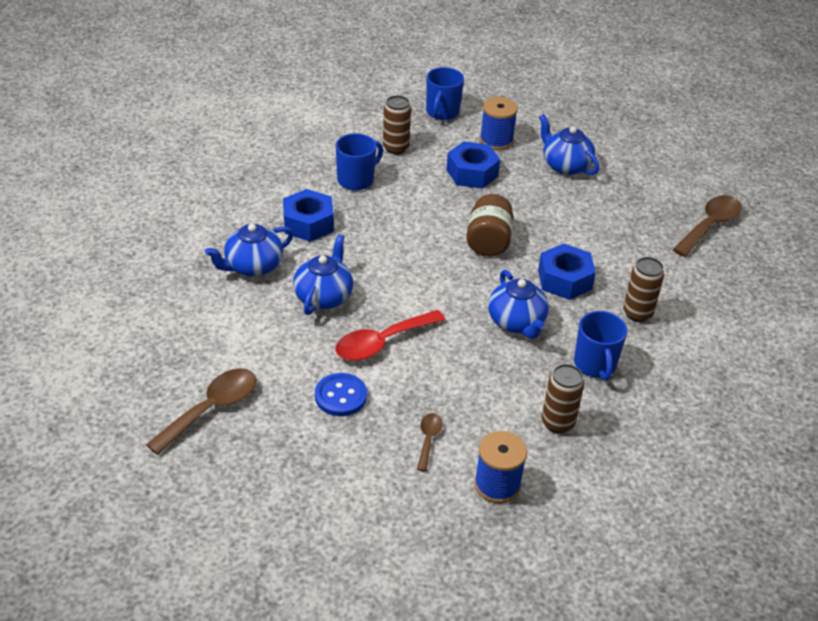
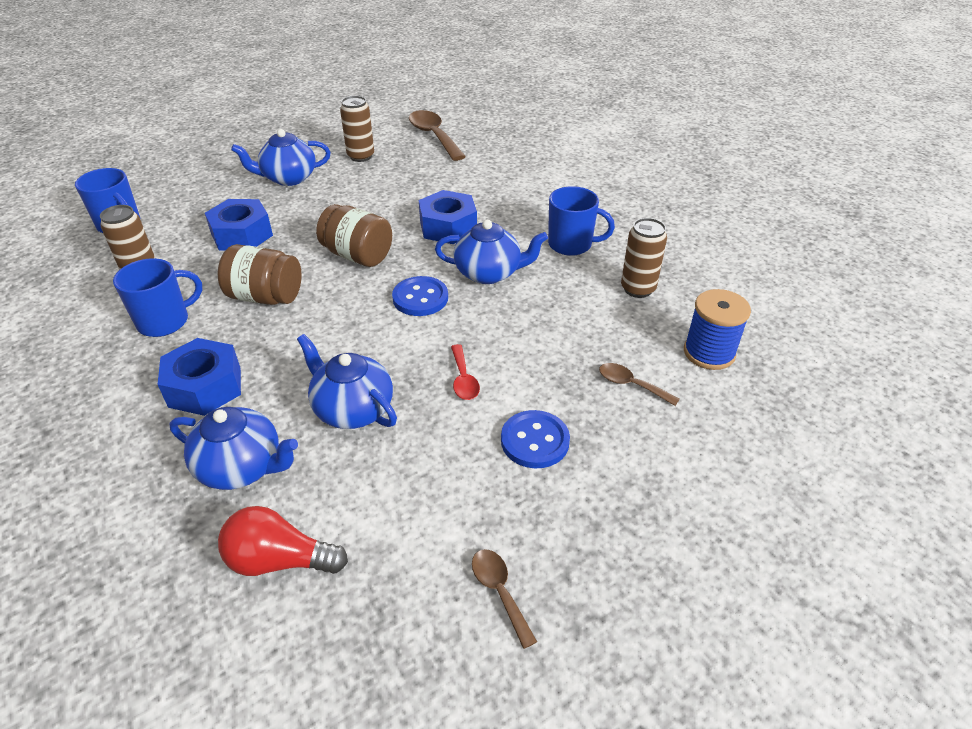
camera: 65 degrees left, 0 degrees up
brown spoon [146,368,256,455] -> brown spoon [472,549,537,649], size x0.53
blue teapot [205,224,294,277] -> blue teapot turned 60 degrees counterclockwise [170,407,298,490]
red spoon [335,310,446,361] -> red spoon [451,344,480,400], size x0.53
blue mug [336,133,383,191] -> blue mug turned 75 degrees clockwise [113,258,202,337]
blue spool [480,97,518,150] -> none
brown can [623,257,664,322] -> brown can moved to [340,96,374,162]
none -> brown jar [218,244,302,305]
none -> red light bulb [218,506,348,576]
none -> blue button [392,276,448,316]

